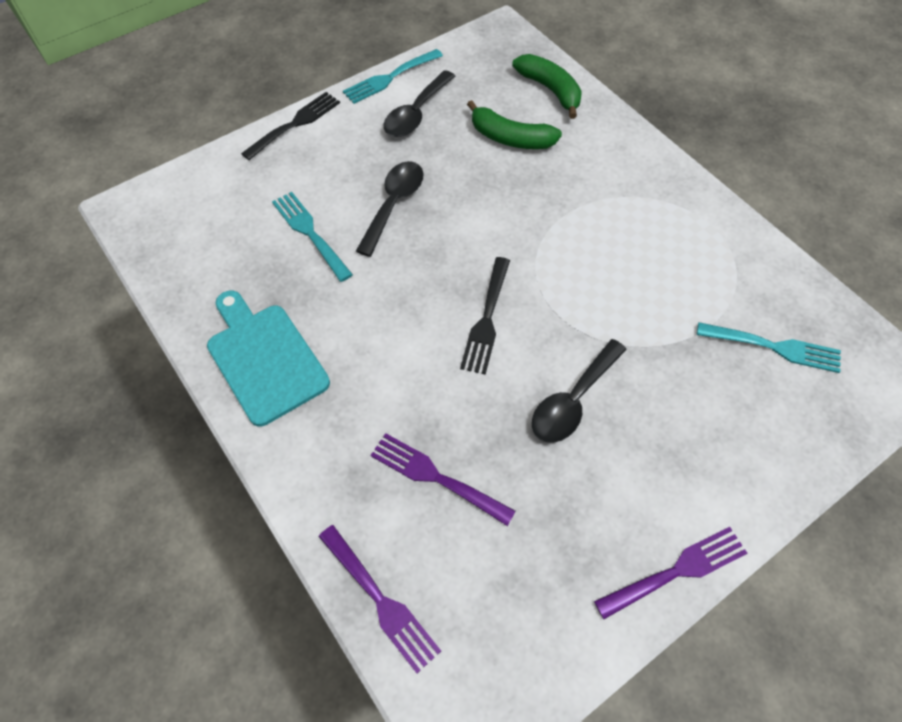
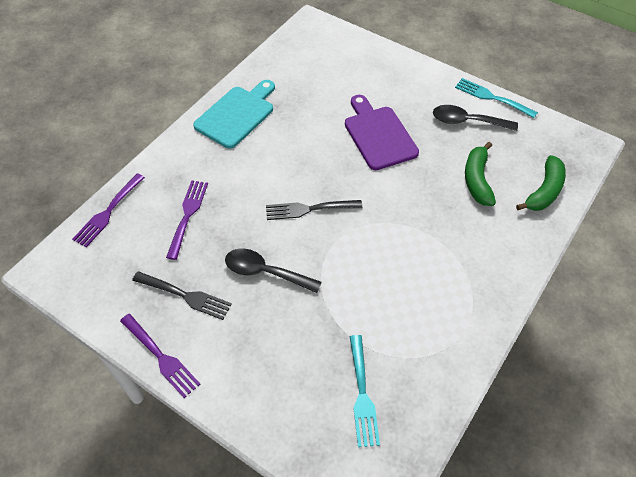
camera: 70 degrees right, 5 degrees down
black fork [241,92,340,160] -> black fork moved to [132,271,232,320]
turquoise fork [272,192,353,282] -> none
black spoon [356,161,424,257] -> purple cutting board [345,95,419,170]

